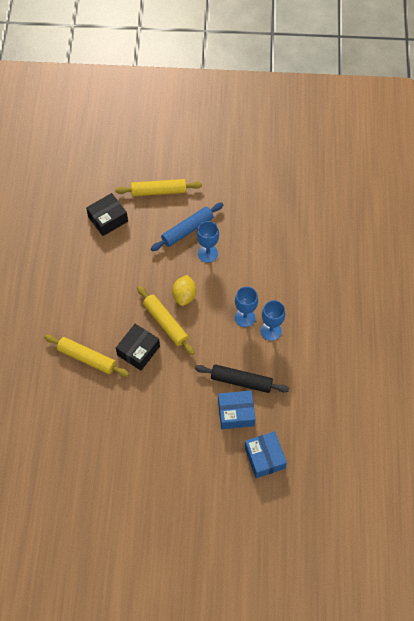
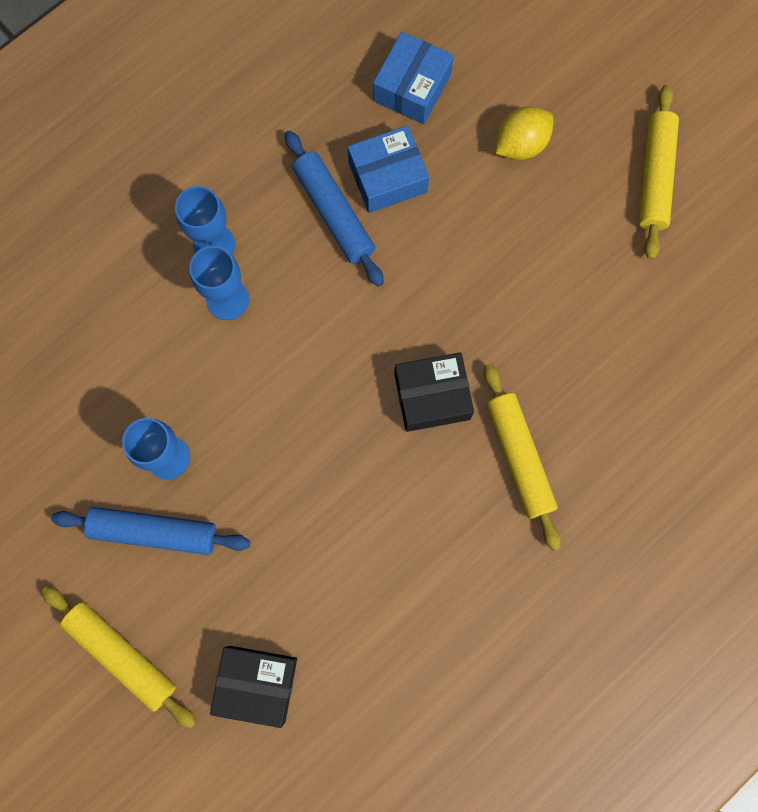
camera: 135 degrees left, 15 degrees up
yellow rolling pin [137,286,195,355] -> yellow rolling pin moved to [639,85,679,260]
yellow lemon [172,275,196,306] -> yellow lemon moved to [496,107,554,160]
black rolling pin [195,364,289,393] -> blue rolling pin [285,130,384,287]
blue box [218,390,255,429] -> blue box turned 60 degrees counterclockwise [348,125,429,213]

